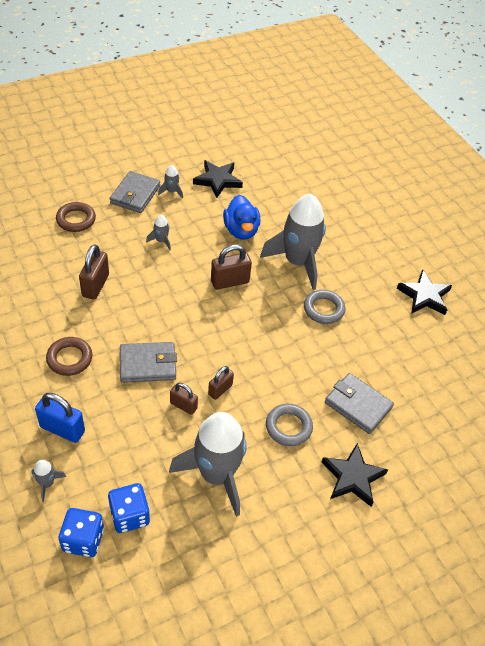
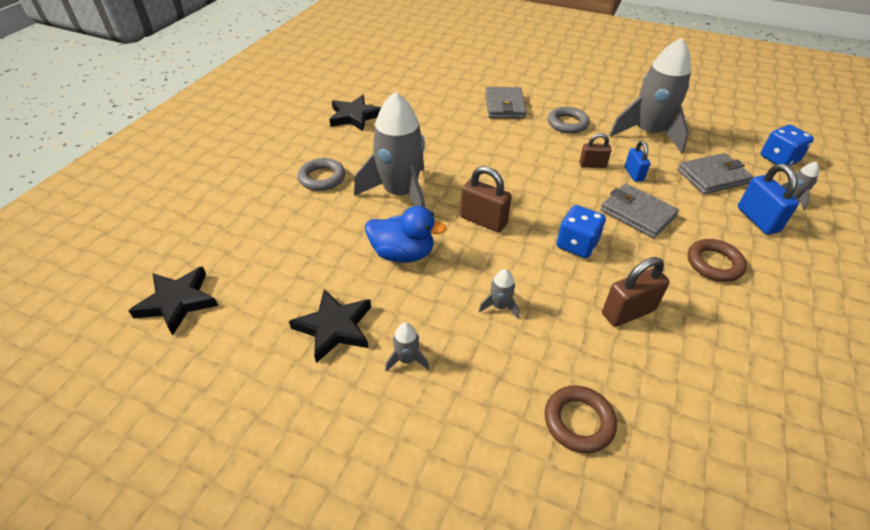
camera: 125 degrees left, 5 degrees down
blue dice [108,483,150,533] -> blue dice moved to [556,205,606,258]
grey wallet [110,171,160,213] -> grey wallet moved to [677,153,753,194]
brown padlock [170,383,198,415] -> blue padlock [625,141,650,182]
blue duck [223,195,260,240] -> blue duck turned 60 degrees clockwise [365,206,447,263]
grey ring [304,290,345,324] -> grey ring moved to [298,158,345,191]
black star [322,443,388,507] -> black star moved to [129,266,218,335]

